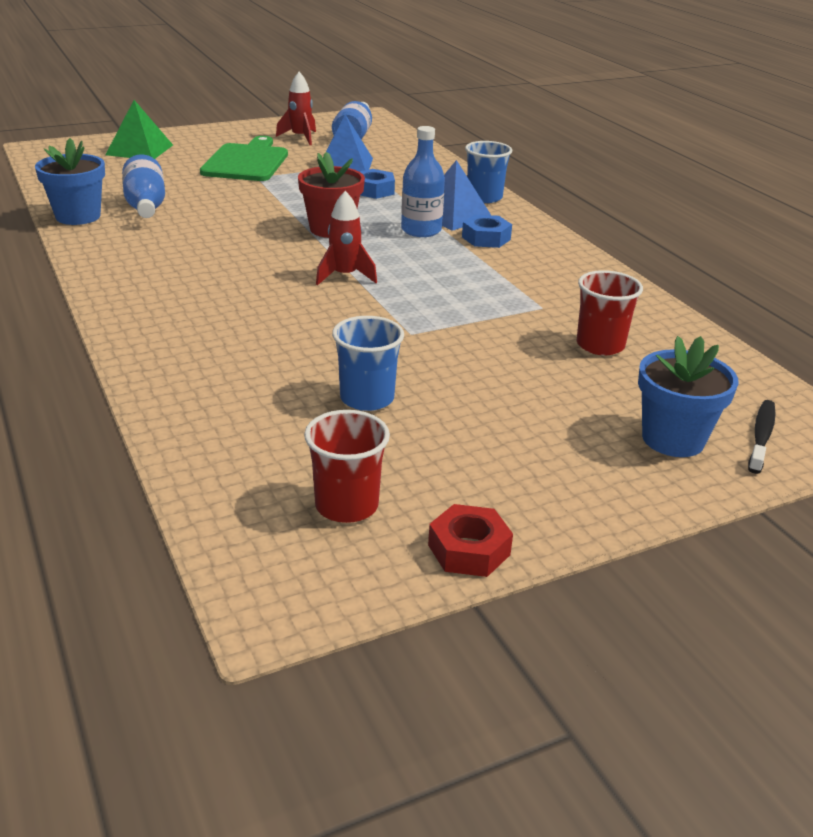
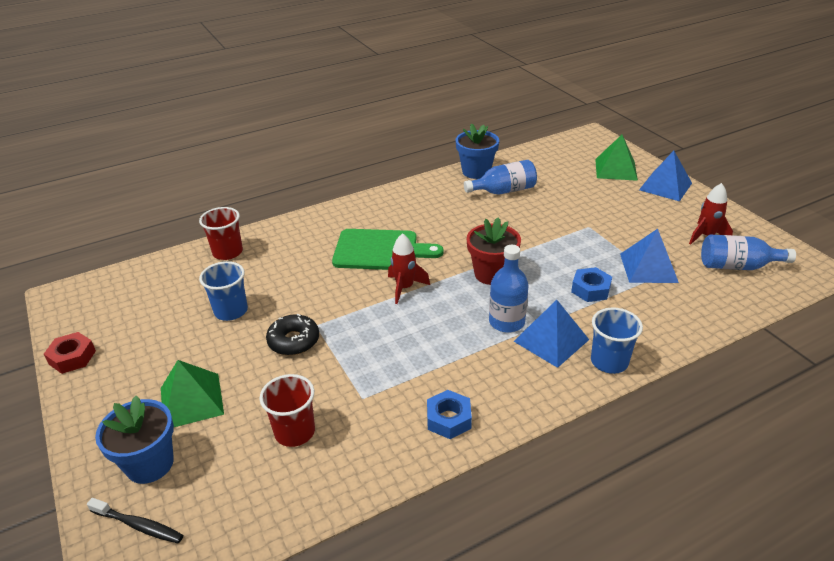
camera: 90 degrees right, 5 degrees up
green cutting board [200,136,288,181] -> green cutting board moved to [332,229,443,270]
red cup [304,410,390,523] -> red cup moved to [199,207,243,260]
blue nut [462,215,512,248] -> blue nut moved to [427,390,472,439]
none -> green pyramid [161,360,224,427]
none -> black donut [266,314,319,355]
none -> blue pyramid [639,151,692,201]

